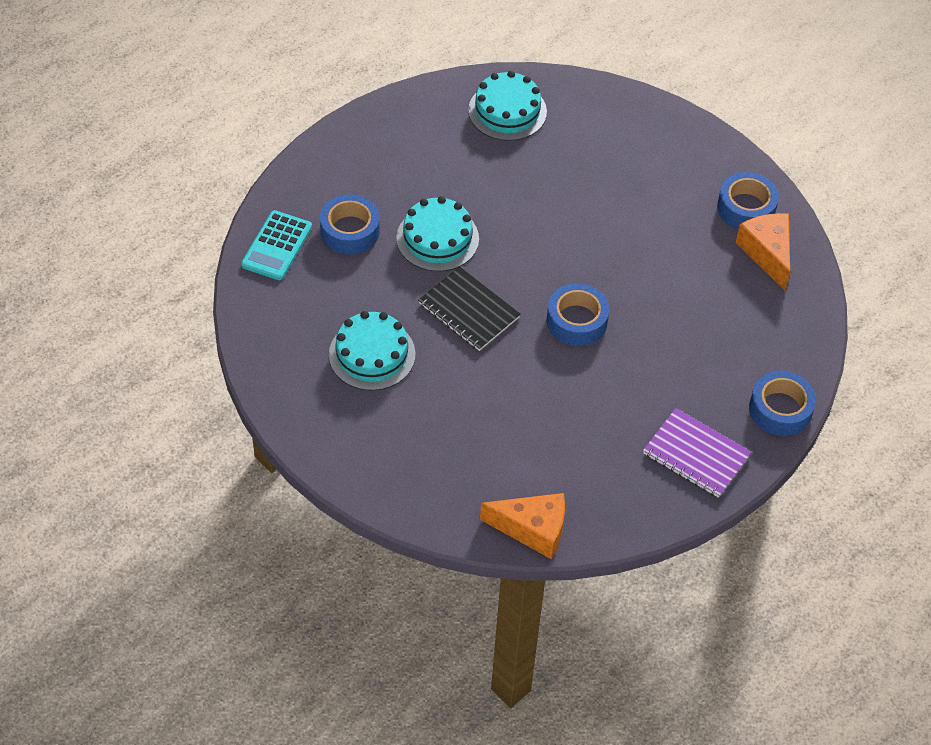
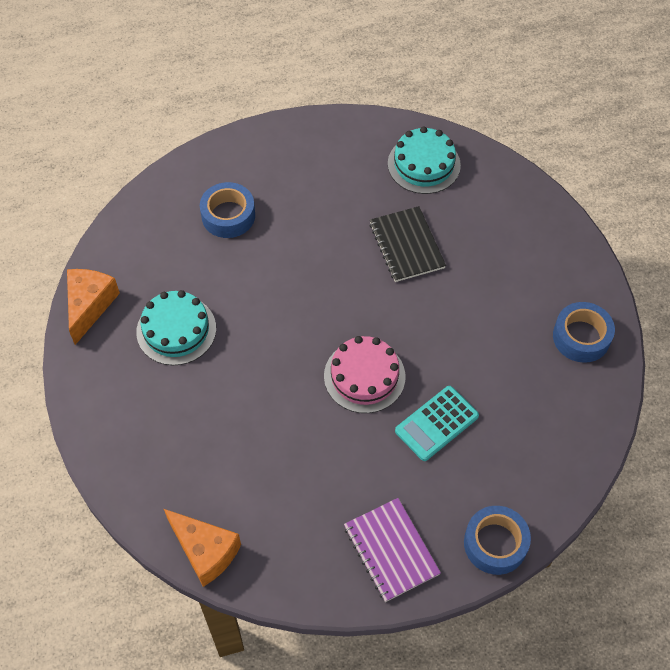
camera: 30 degrees right, 5 degrees up
turquoise calculator [241,210,312,280] -> turquoise calculator moved to [395,386,479,461]
turquoise cake [396,196,479,272] -> none
black notebook [418,267,521,351] -> black notebook moved to [370,206,446,282]
blue tape [547,283,610,346] -> pink cake [324,336,405,413]
orange cheese [735,213,790,291] -> orange cheese moved to [67,269,120,345]

